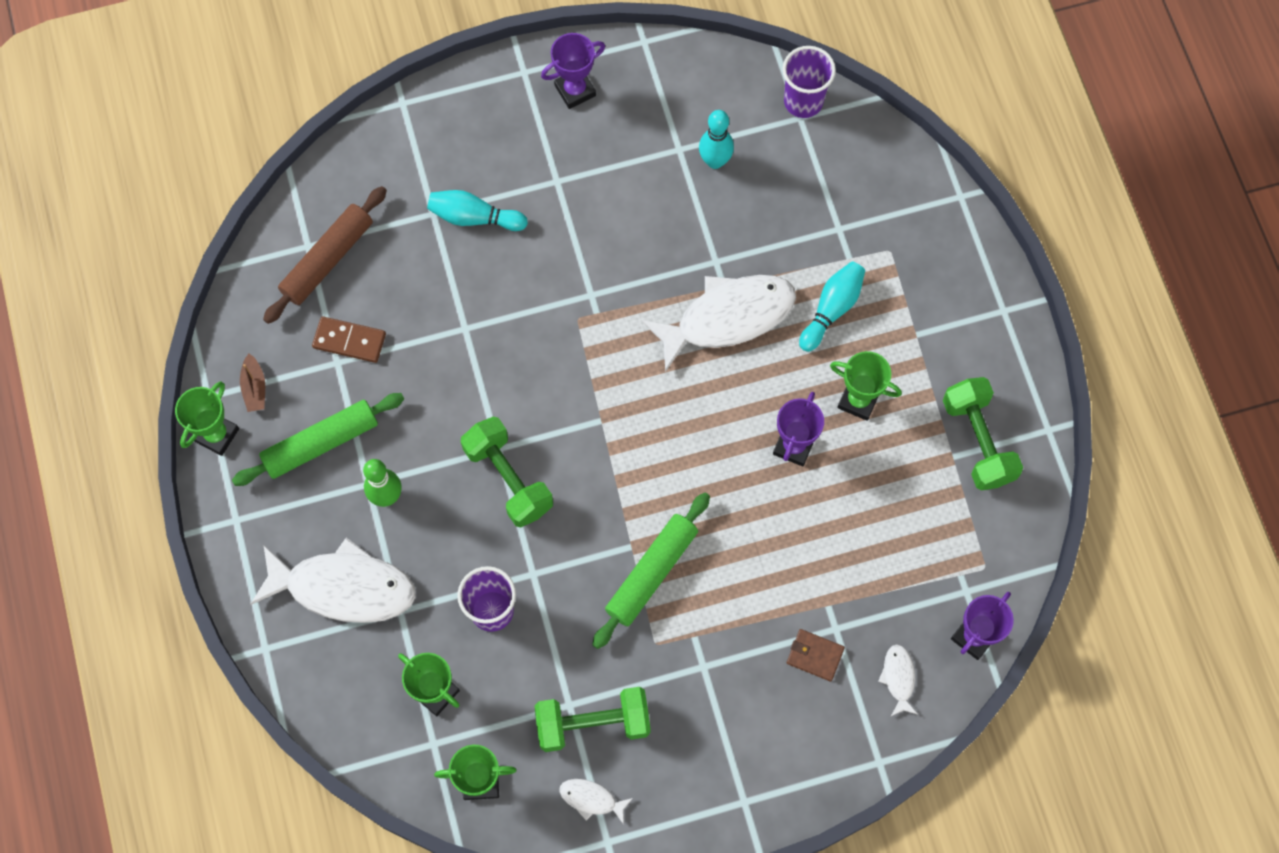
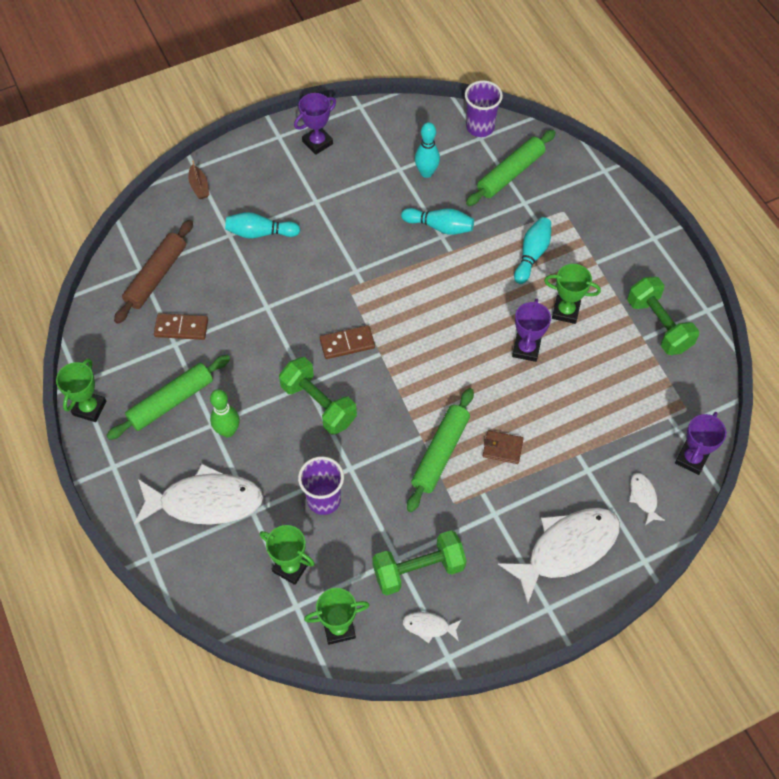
camera: 10 degrees left, 10 degrees down
brown boat [240,354,265,412] -> brown boat moved to [189,161,209,199]
white fish [642,275,796,372] -> white fish moved to [498,508,620,604]
brown wallet [787,629,845,681] -> brown wallet moved to [483,431,524,464]
none -> brown domino [320,325,375,359]
none -> turquoise bowling pin [401,208,474,235]
none -> green rolling pin [466,130,556,206]

